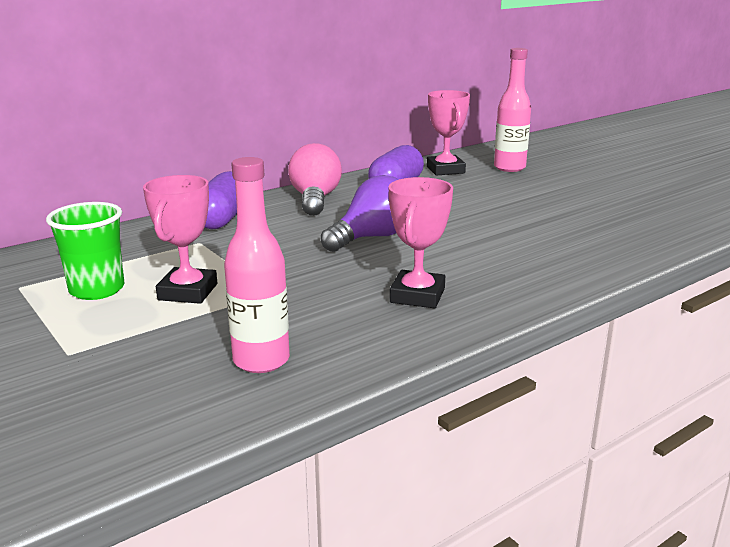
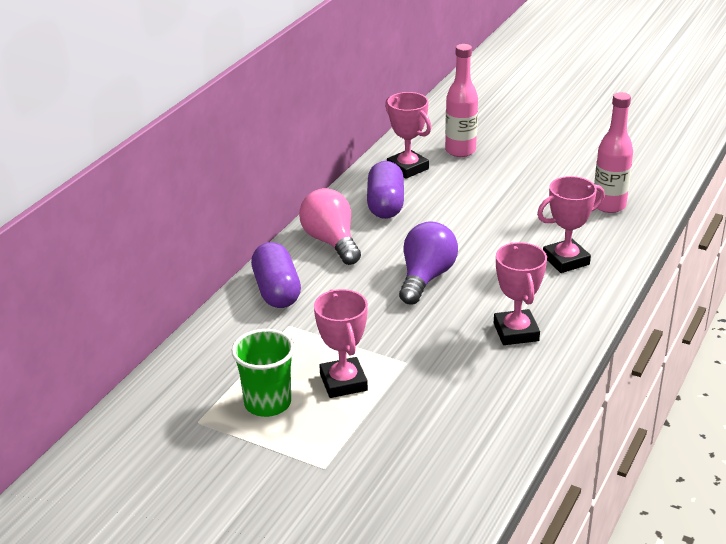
camera: 25 degrees left, 10 degrees up
pink bottle [224,157,290,373] -> pink bottle moved to [594,92,633,213]
none -> pink trophy [537,176,605,273]

